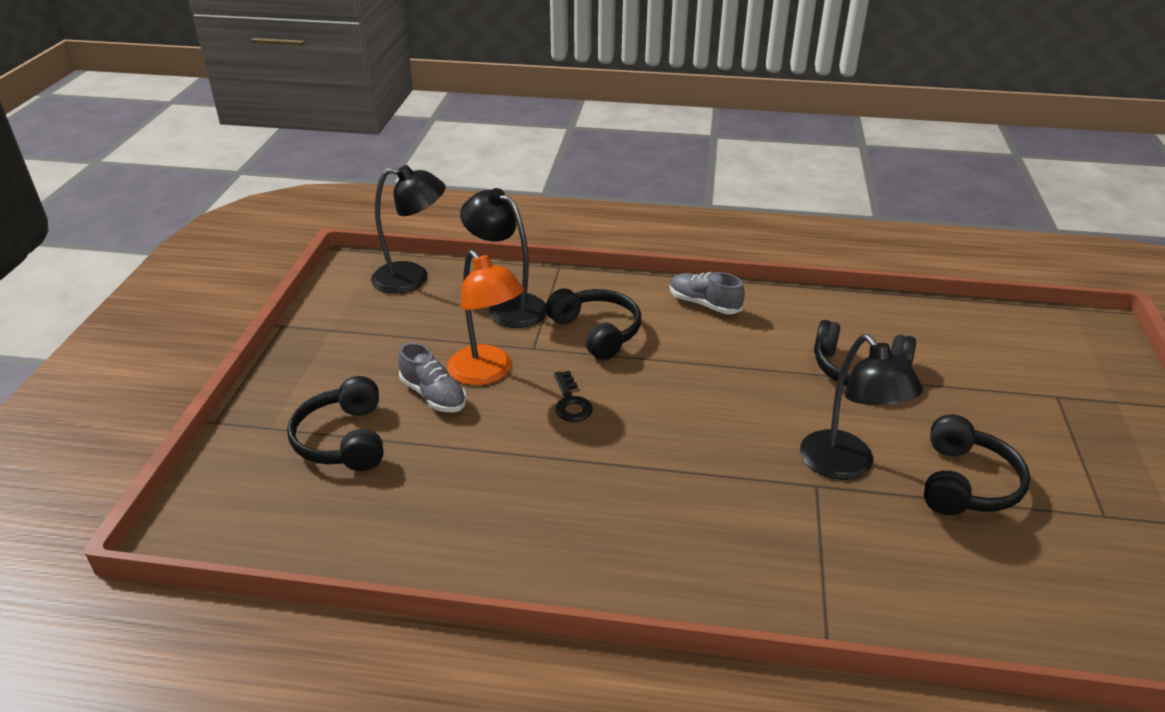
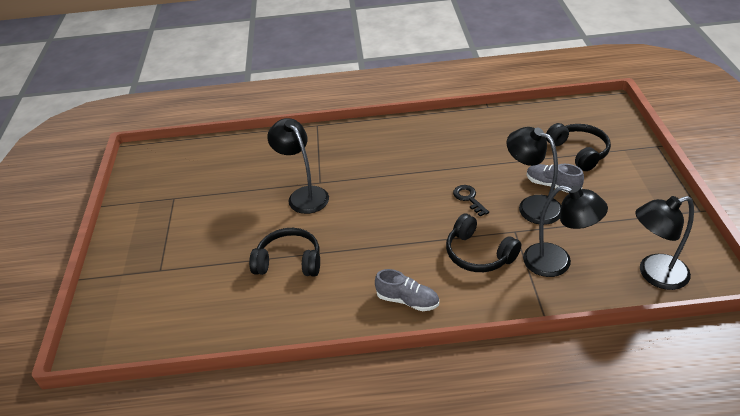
camera: 170 degrees right, 5 degrees up
orange lamp [447,250,524,385] -> black lamp [506,127,561,225]
black headphones [924,414,1030,515] -> none

